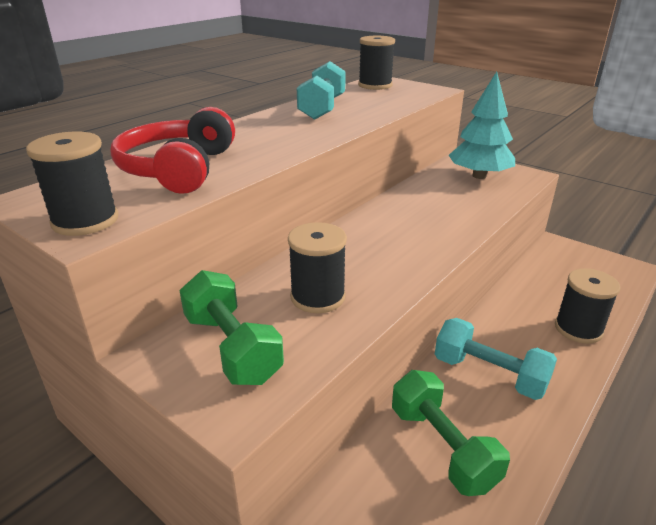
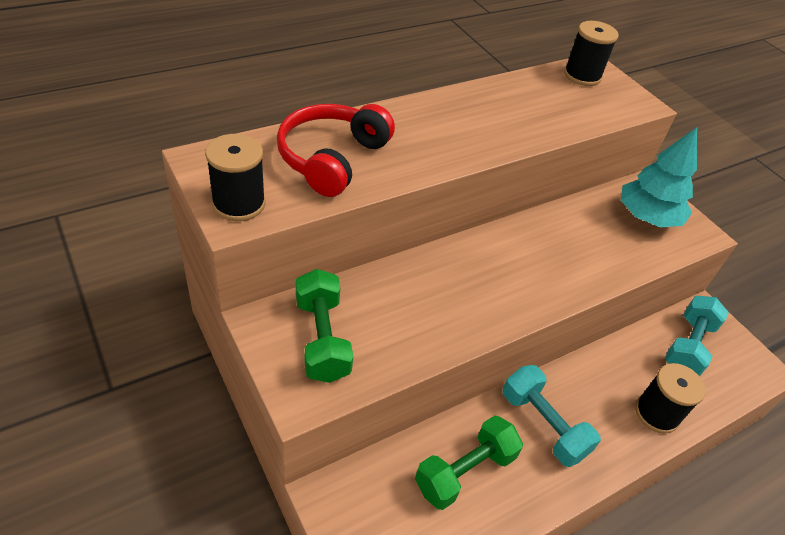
camera: 15 degrees right, 15 degrees up
black spool [288,222,347,313] -> none
turquoise dumbbell [297,61,346,120] -> turquoise dumbbell moved to [665,296,729,376]
green dumbbell [392,370,510,496] -> green dumbbell turned 60 degrees clockwise [415,415,523,510]

